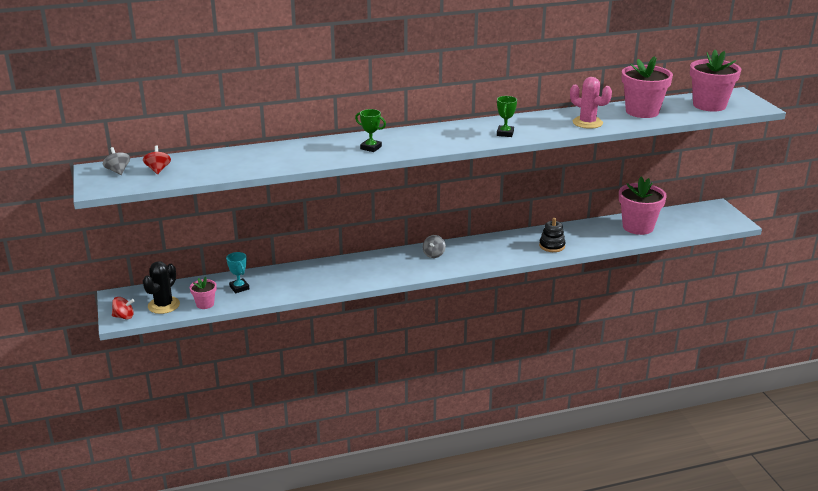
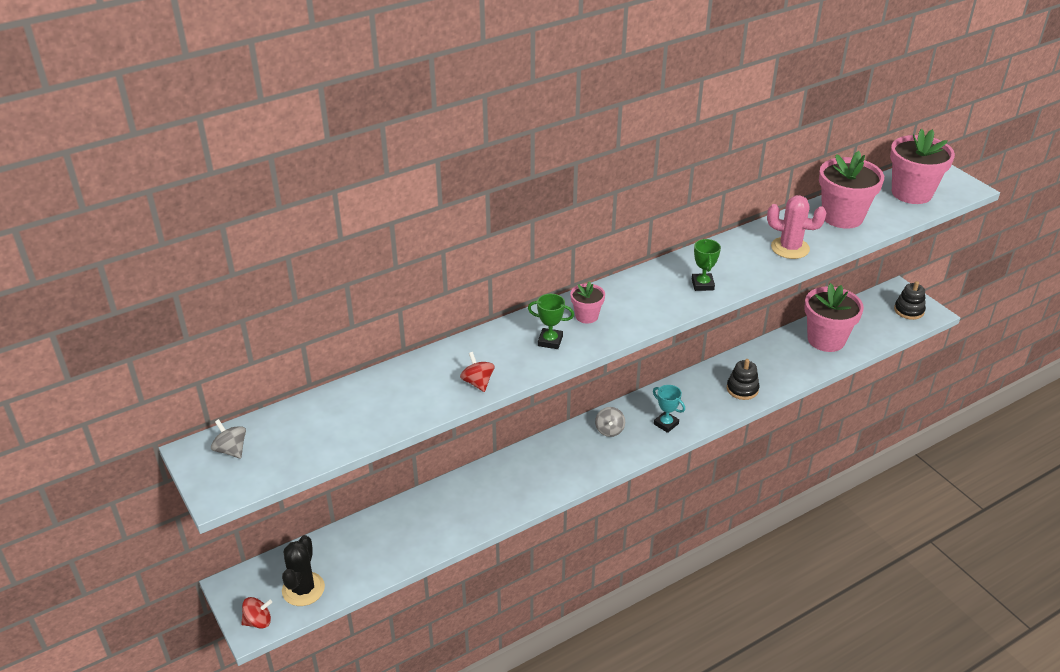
camera: 15 degrees left, 10 degrees up
red spinning top [143,145,171,174] -> red spinning top moved to [460,352,495,392]
pink flower pot [190,277,216,309] -> pink flower pot moved to [570,281,605,324]
turquoise trophy [226,252,249,293] -> turquoise trophy moved to [653,385,685,433]
none -> black stacking toy [894,281,926,320]

